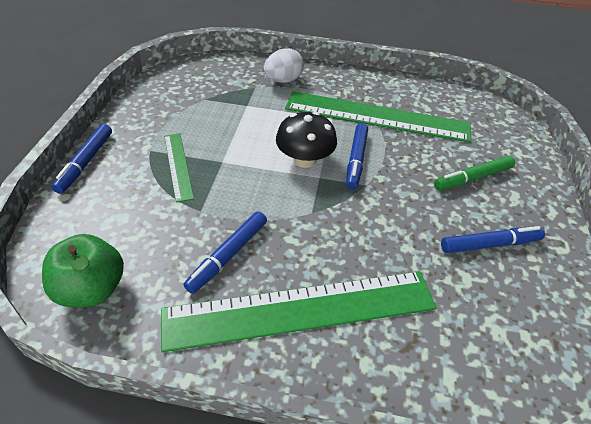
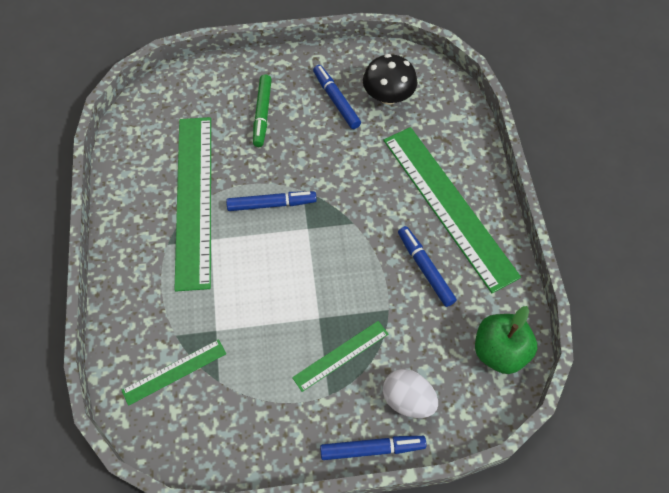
camera: 105 degrees left, 15 degrees up
blue marker [184,211,267,294] -> blue marker turned 135 degrees counterclockwise [398,226,457,307]
white egg [264,48,304,83] -> white egg moved to [383,369,438,418]
black mushroom [276,112,337,168] -> black mushroom moved to [363,54,417,104]
green marker [434,155,515,191] -> green marker turned 45 degrees clockwise [253,74,272,147]
none -> green ruler [122,339,226,406]

